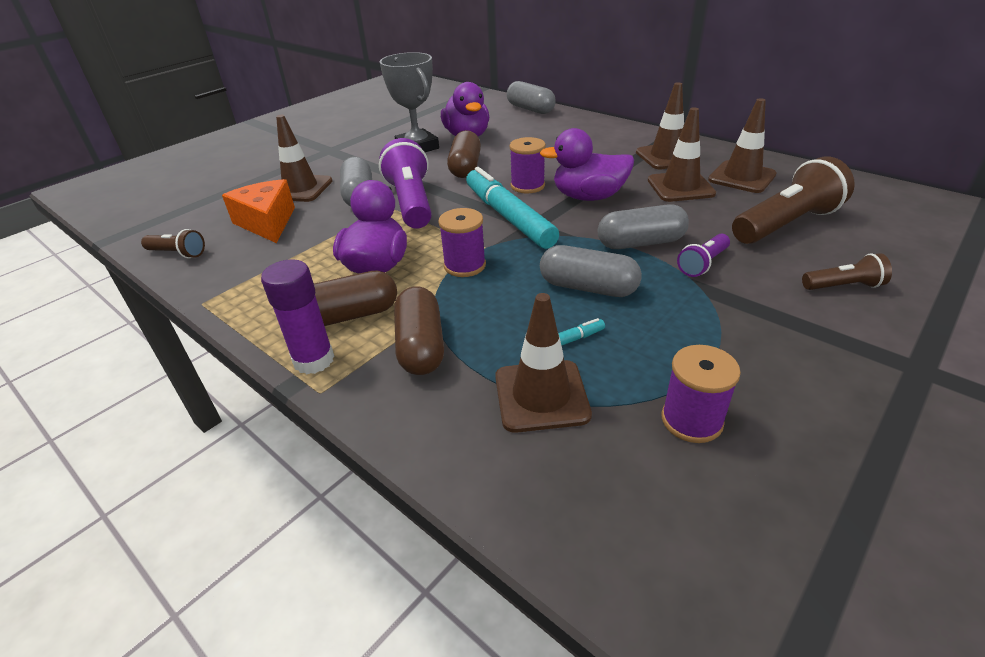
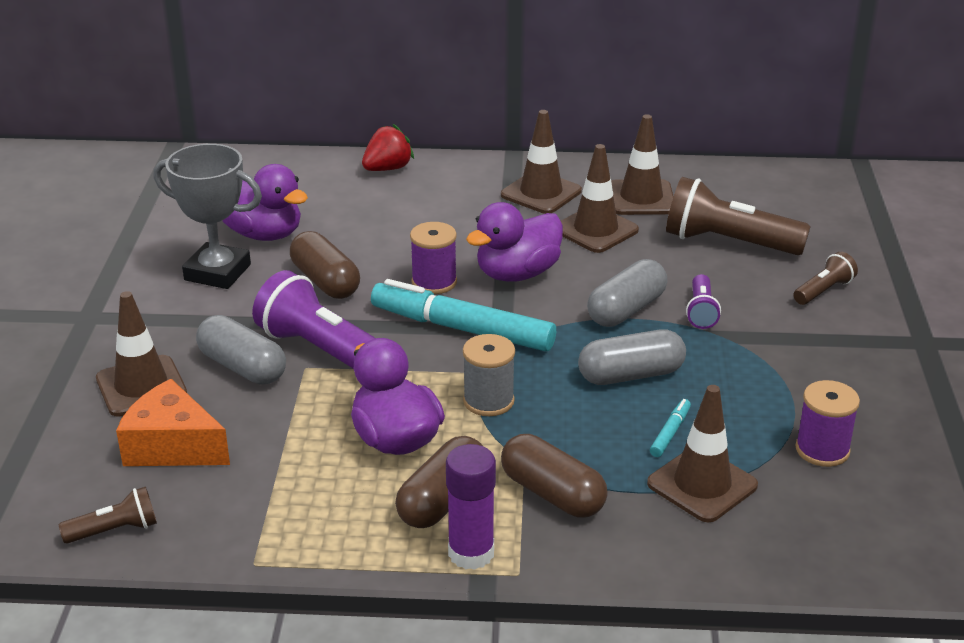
camera: 40 degrees left, 5 degrees down
purple spool [438,208,486,277] -> grey spool [463,334,515,416]
grey capsule [507,81,556,114] -> none
brown flashlight [732,156,855,244] -> brown flashlight turned 90 degrees counterclockwise [666,177,811,255]
none -> red strawberry [362,124,414,171]

